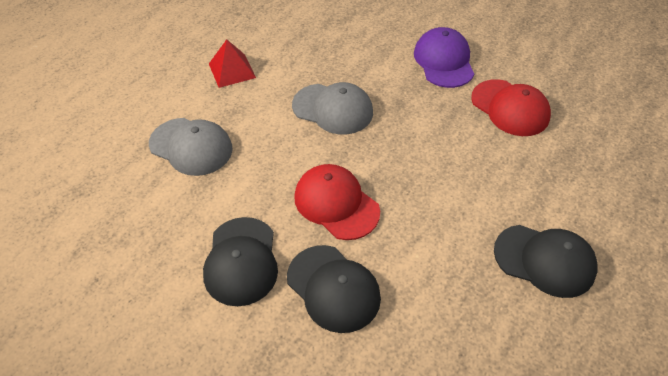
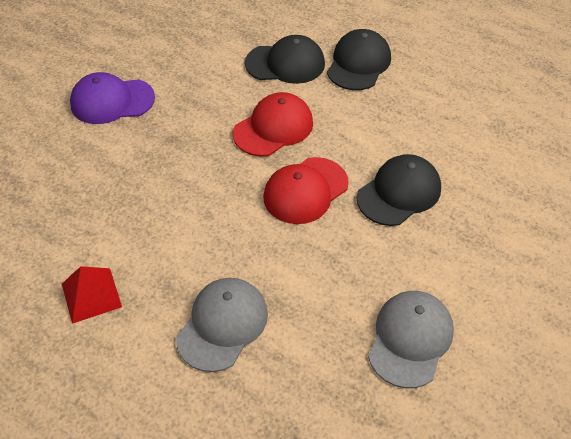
camera: 90 degrees left, 0 degrees up
black cap [203,217,278,306] -> black cap moved to [245,35,325,84]
grey cap [292,82,373,134] -> grey cap moved to [368,291,454,388]
red cap [471,79,551,136] -> red cap moved to [233,92,313,157]

